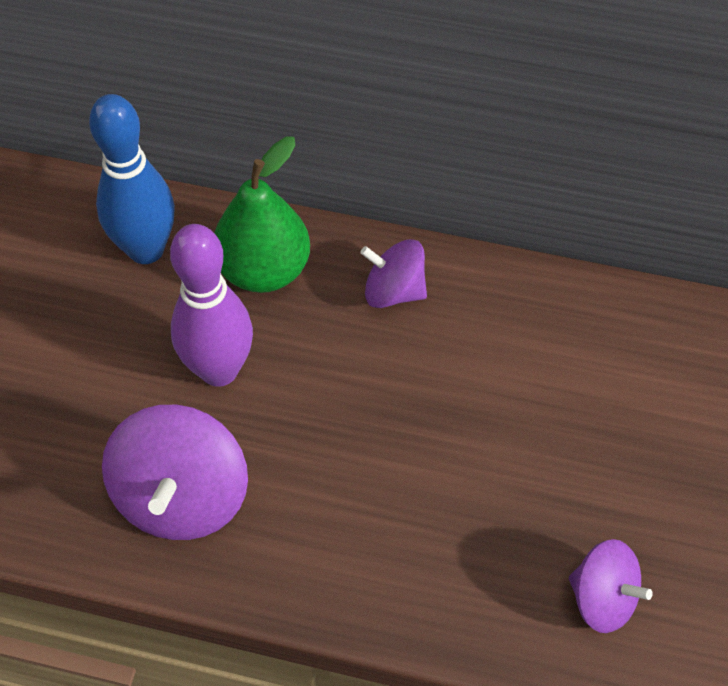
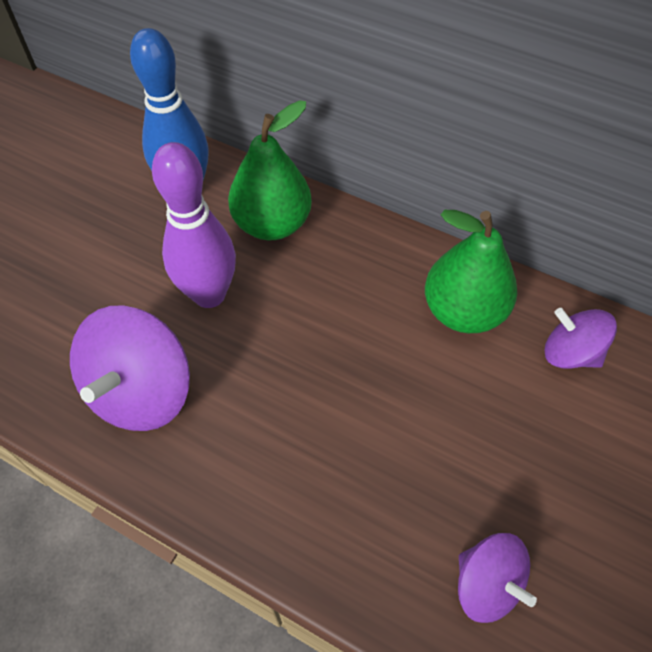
camera: 15 degrees right, 0 degrees up
purple spinning top [360,239,427,308] -> purple spinning top moved to [545,308,617,369]
none -> green pear [425,210,517,333]

